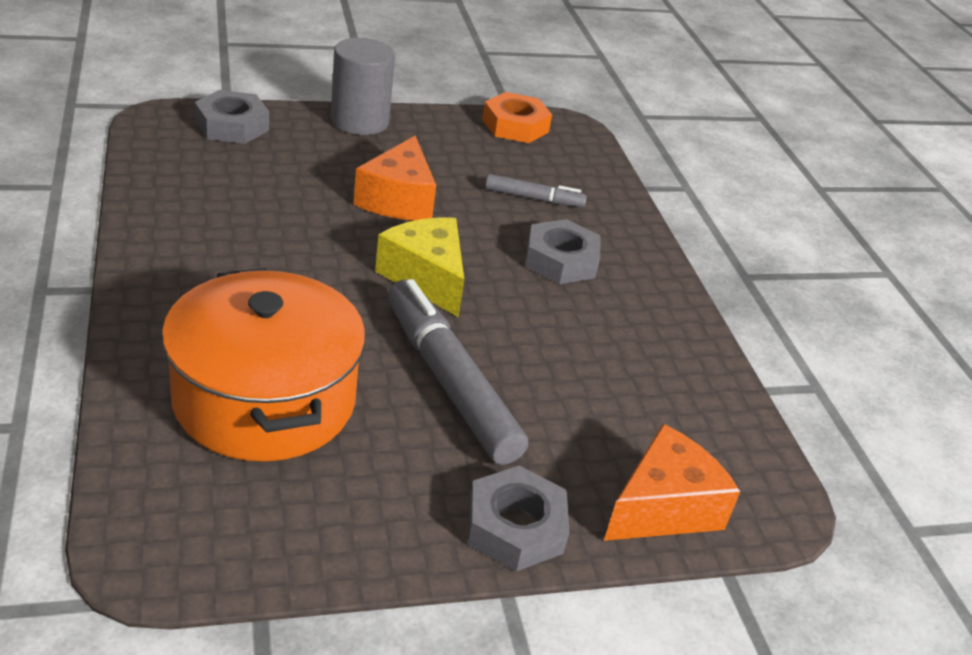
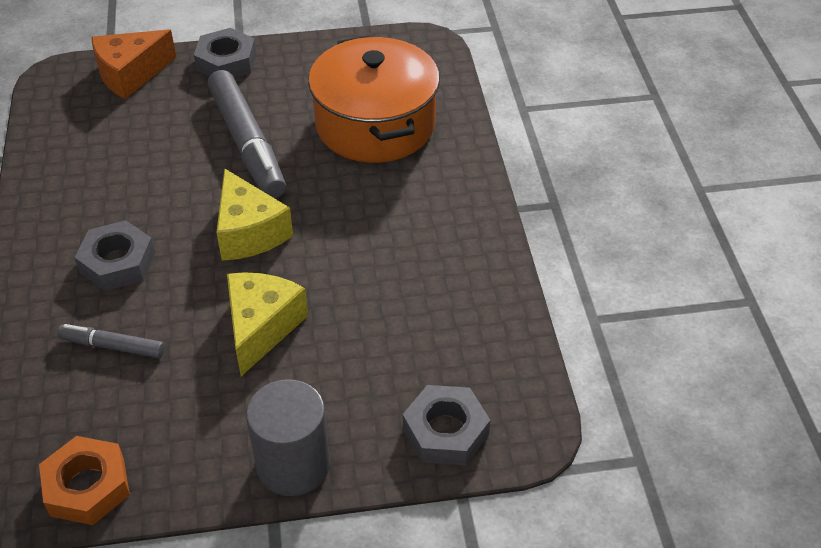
camera: 170 degrees left, 10 degrees up
orange cheese [354,136,436,221] -> yellow cheese [227,272,308,376]

